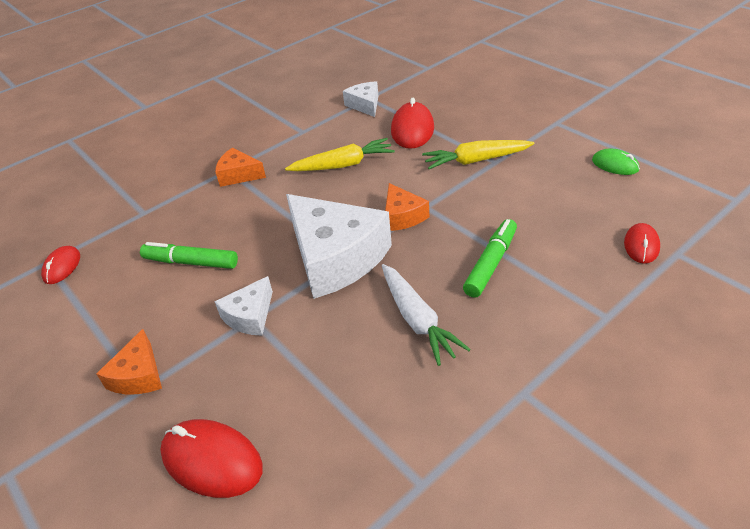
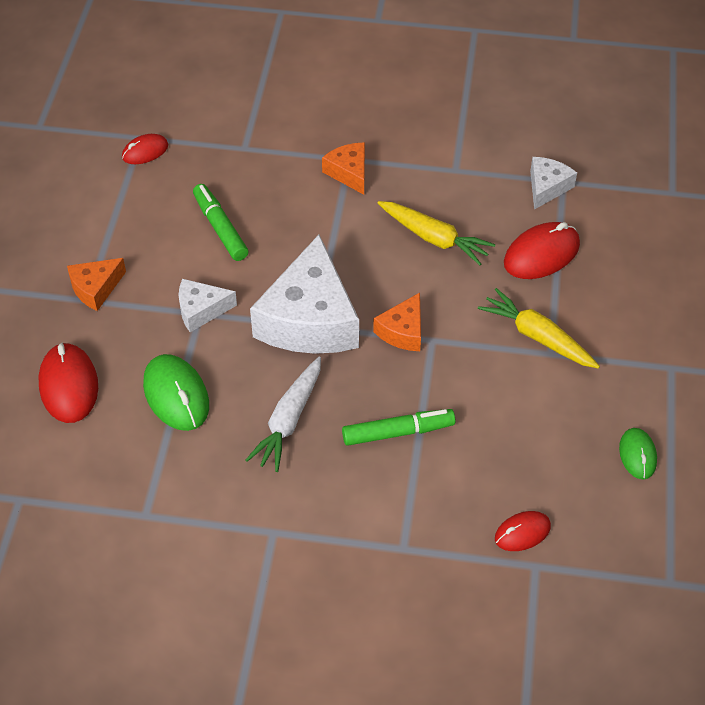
camera: 45 degrees right, 10 degrees up
none -> green mouse [143,354,209,431]

